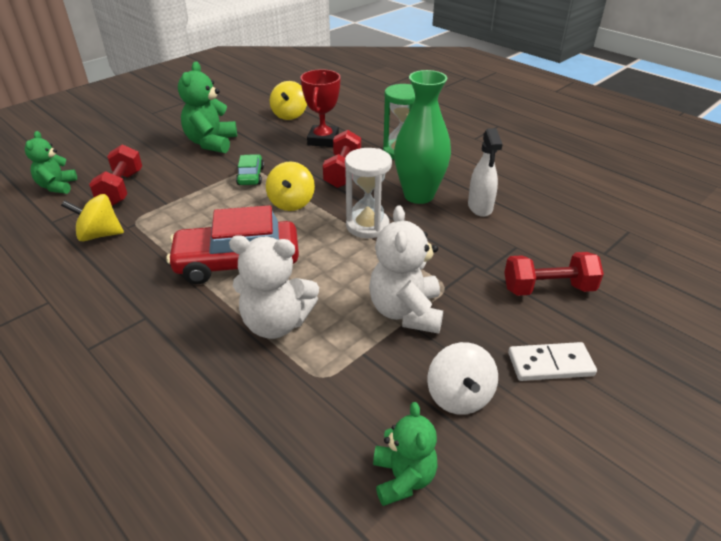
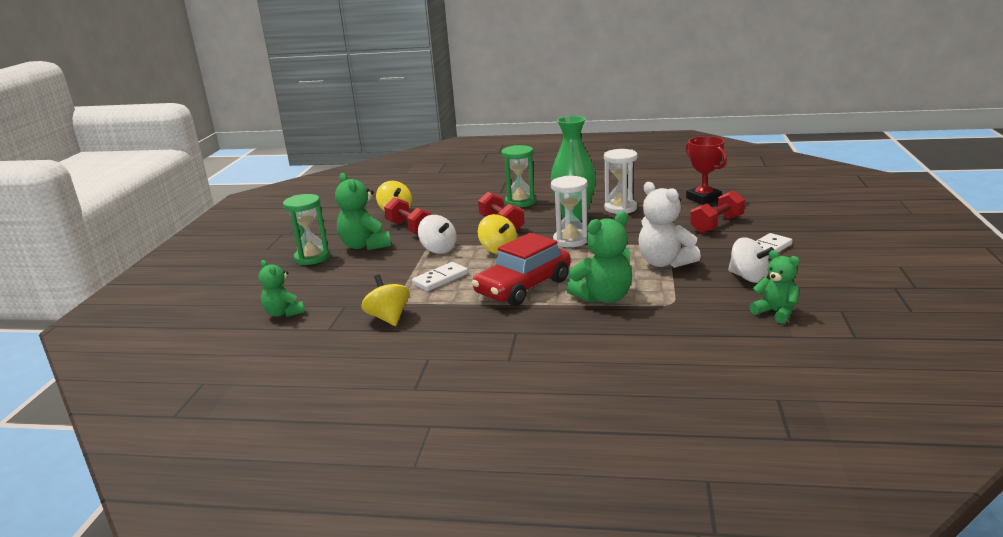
camera: 35 degrees left, 15 degrees down
yellow spinning top [61,194,124,241] -> yellow spinning top turned 105 degrees clockwise [361,274,410,326]
red dumbbell [89,144,142,206] -> red dumbbell moved to [384,197,432,234]
white teddy bear [229,235,319,339] -> green teddy bear [566,211,632,303]
green car [236,154,264,185] -> white spinning top [418,215,457,254]
red trophy [300,69,340,147] -> red trophy moved to [686,136,727,205]
white spray bottle [468,128,503,217] -> white hourglass [604,149,638,214]
none -> green hourglass [283,194,330,265]
none -> white domino [412,262,468,291]

